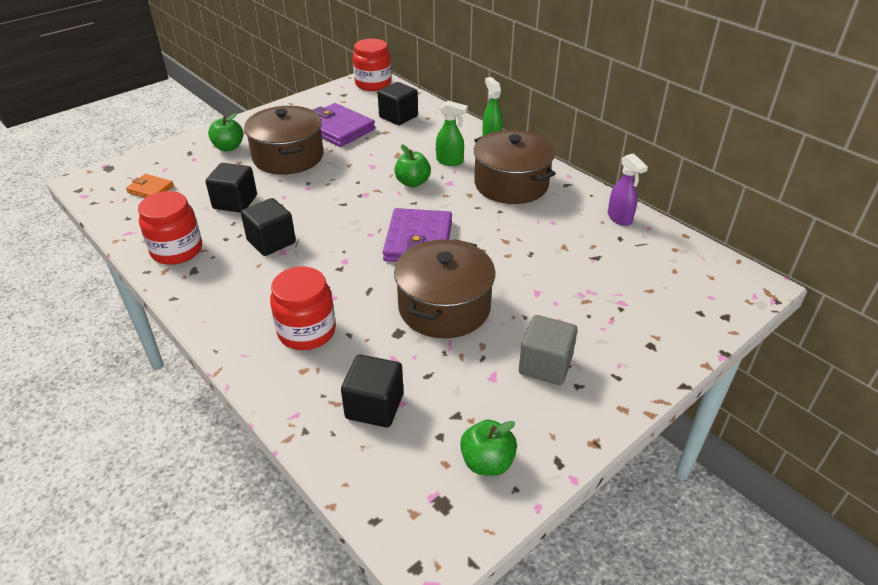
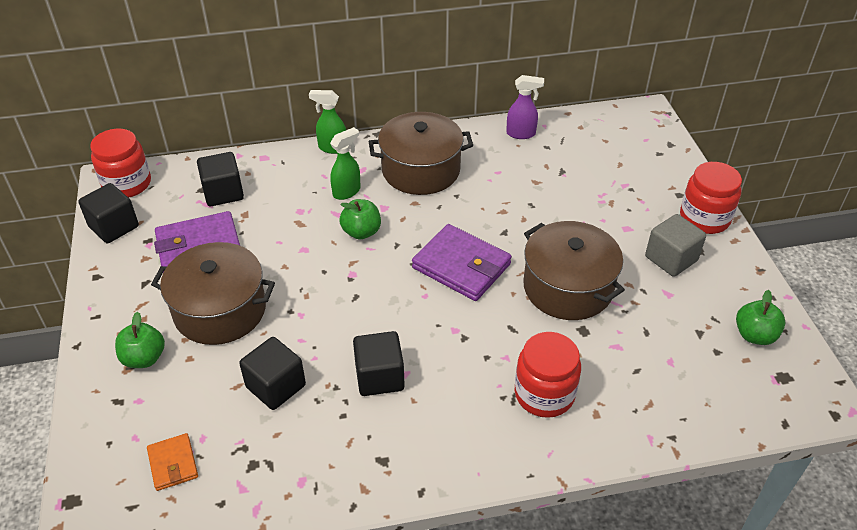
camera: 60 degrees left, 5 degrees up
orange wallet [126,174,174,198] -> orange wallet turned 75 degrees counterclockwise [147,433,198,491]
red jar [138,191,202,265] -> red jar moved to [680,162,742,234]
black cube [341,355,403,427] -> black cube moved to [78,183,139,243]

